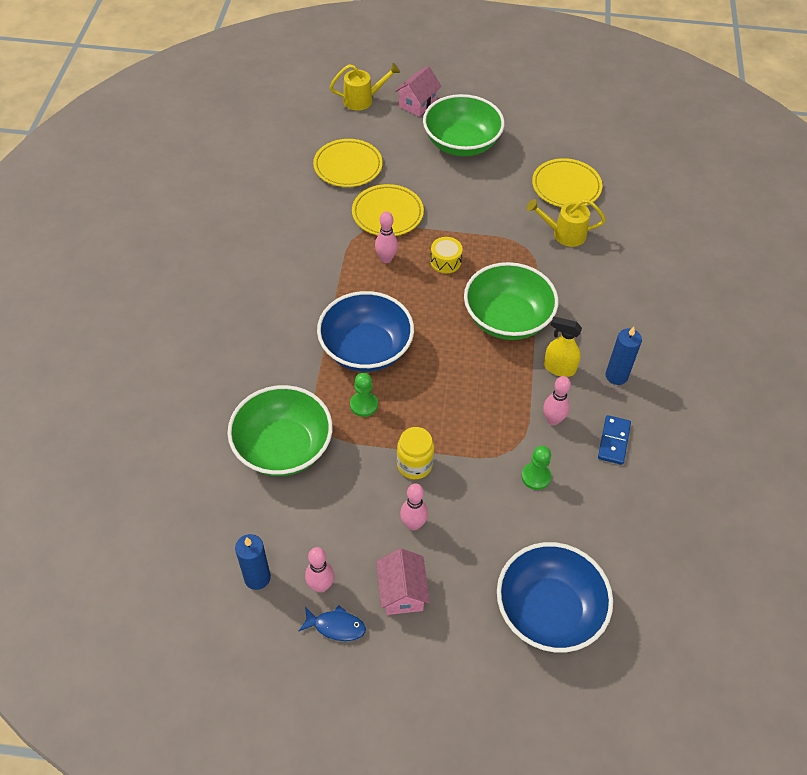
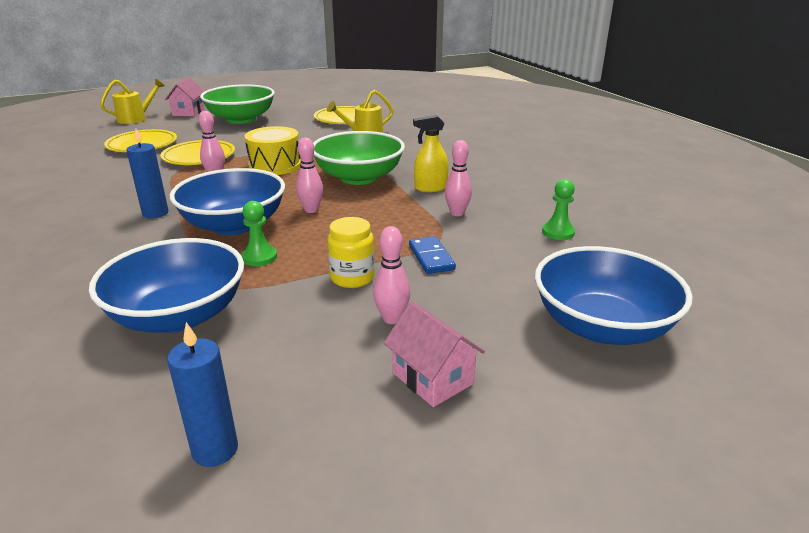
camera: 30 degrees left, 25 degrees down
green bowl [227,385,333,476] -> blue bowl [89,238,244,333]
blue fish [298,605,366,641] -> none
pink bowling pin [305,547,334,593] -> pink bowling pin moved to [296,138,323,213]
yellow drum [430,237,463,273] -> yellow drum [245,126,301,175], size x1.67
green pawn [521,446,551,490] -> green pawn moved to [542,179,575,240]
blue domino [598,415,631,465] -> blue domino moved to [409,236,456,274]
blue candle [605,327,642,385] -> blue candle moved to [126,129,168,218]

